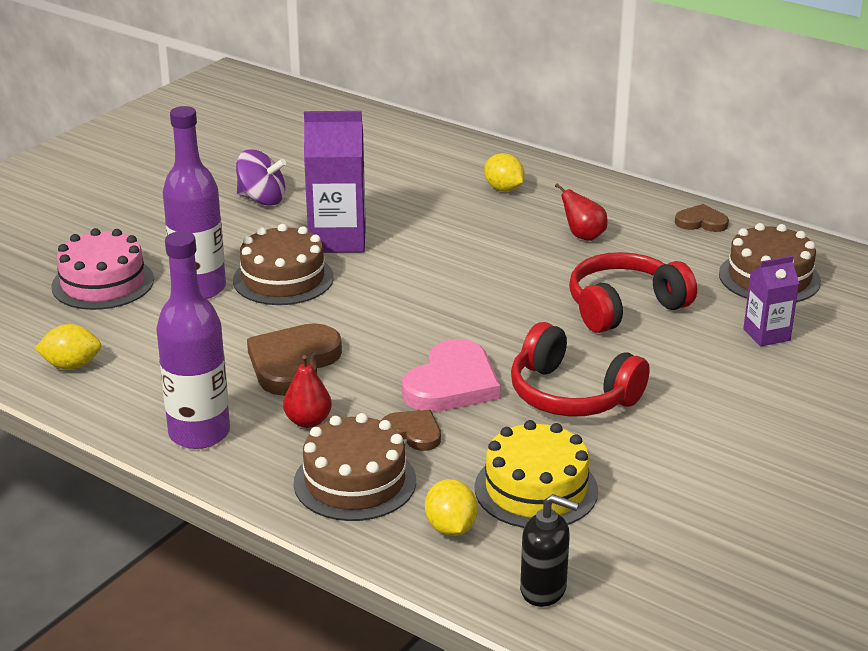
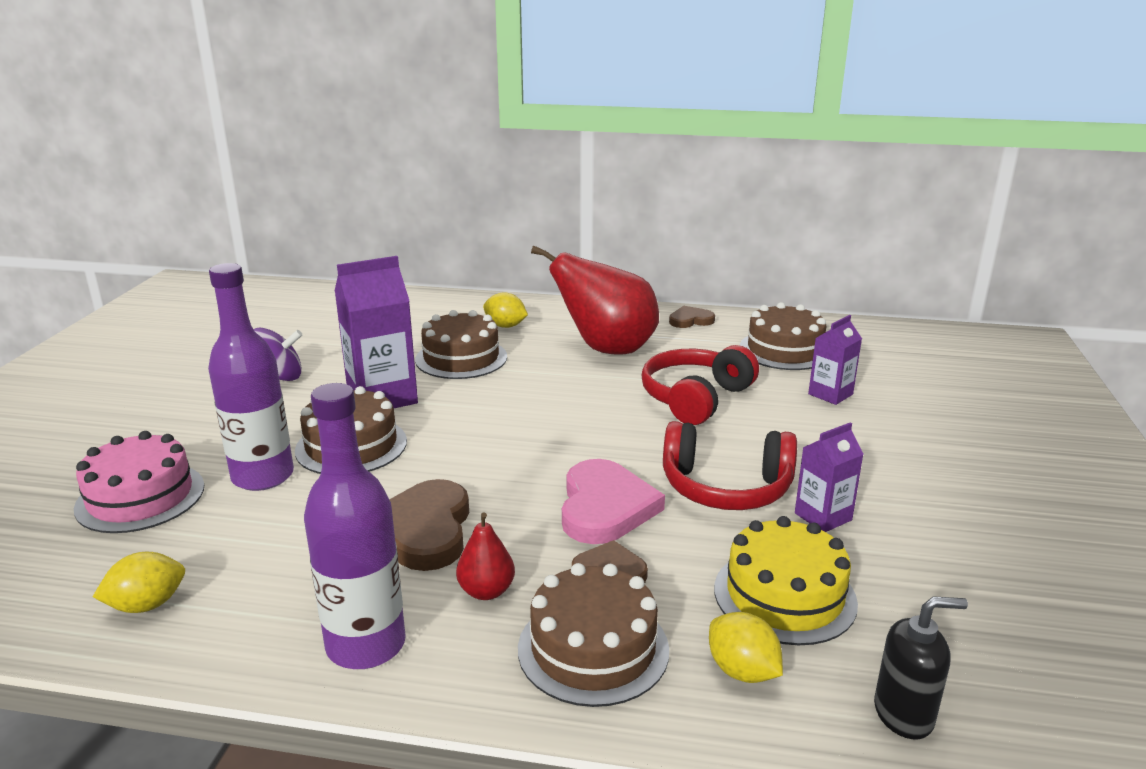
camera: 25 degrees left, 5 degrees down
red pear [555,184,608,241] -> red pear [531,245,659,355], size x2.28
none -> brown cake [415,310,507,379]
none -> purple carton [795,422,863,532]

